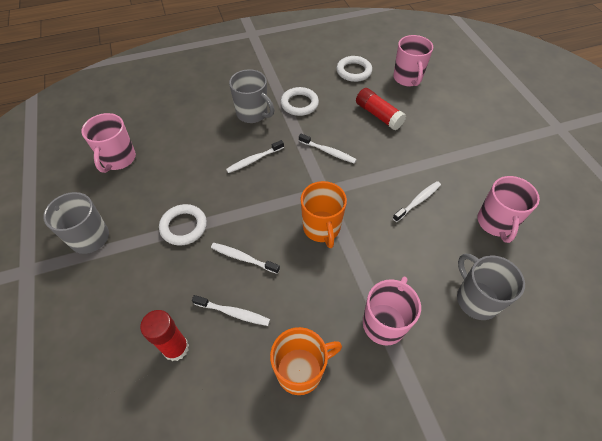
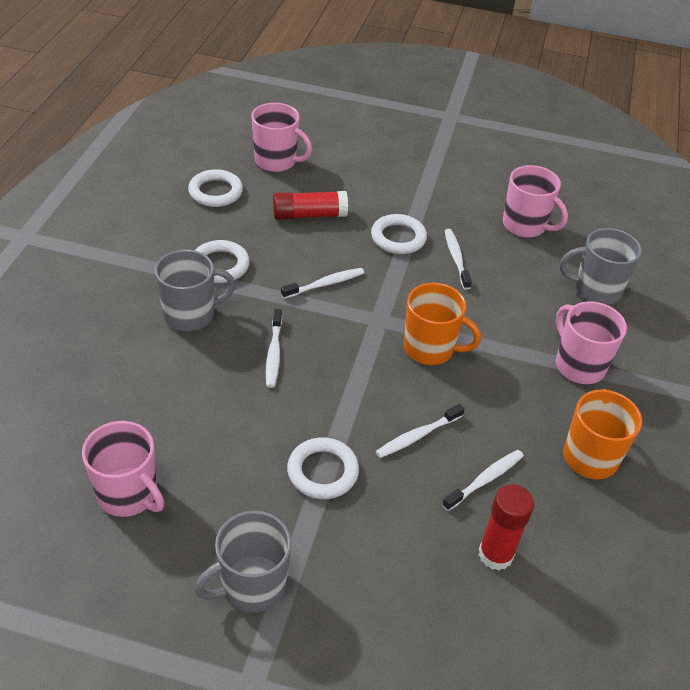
camera: 60 degrees left, 10 degrees down
none -> white ring [371,214,427,254]

